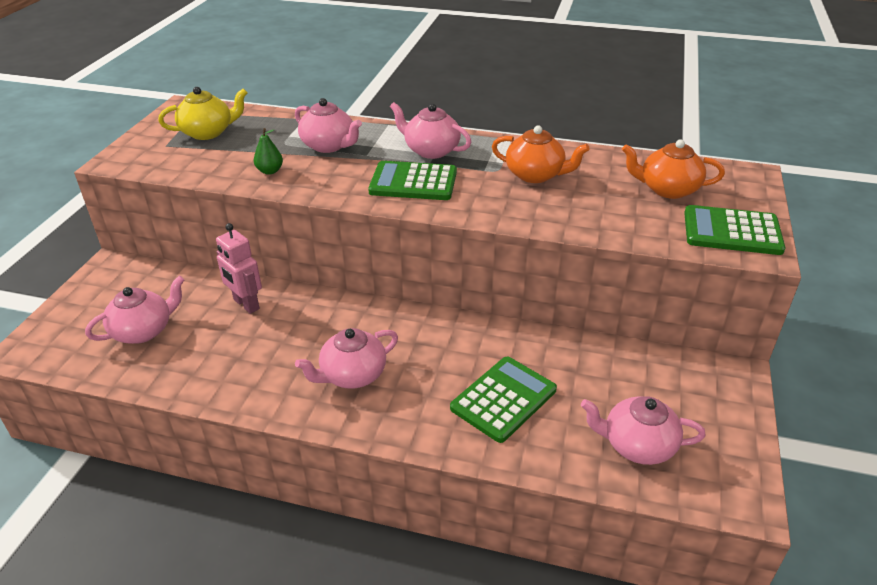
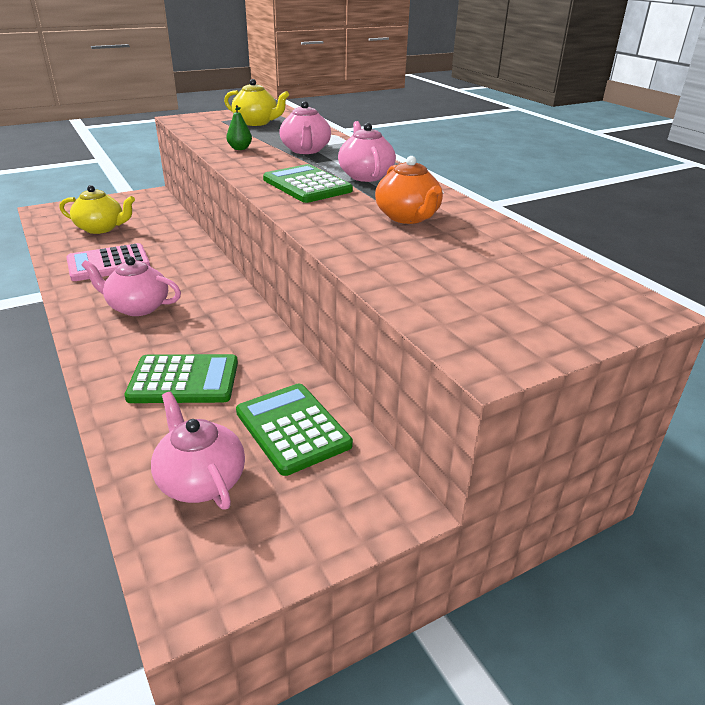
camera: 45 degrees right, 5 degrees down
pink teapot [85,276,185,344] -> yellow teapot [60,185,135,234]
pink robot [216,223,262,314] -> none
orange teapot [622,139,725,199] -> none
green calculator [684,205,786,255] -> green calculator moved to [236,383,353,476]
none -> pink calculator [66,243,150,281]

